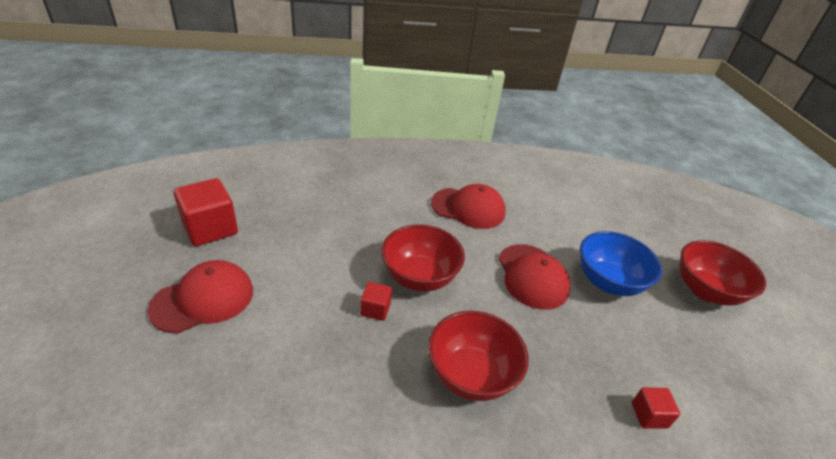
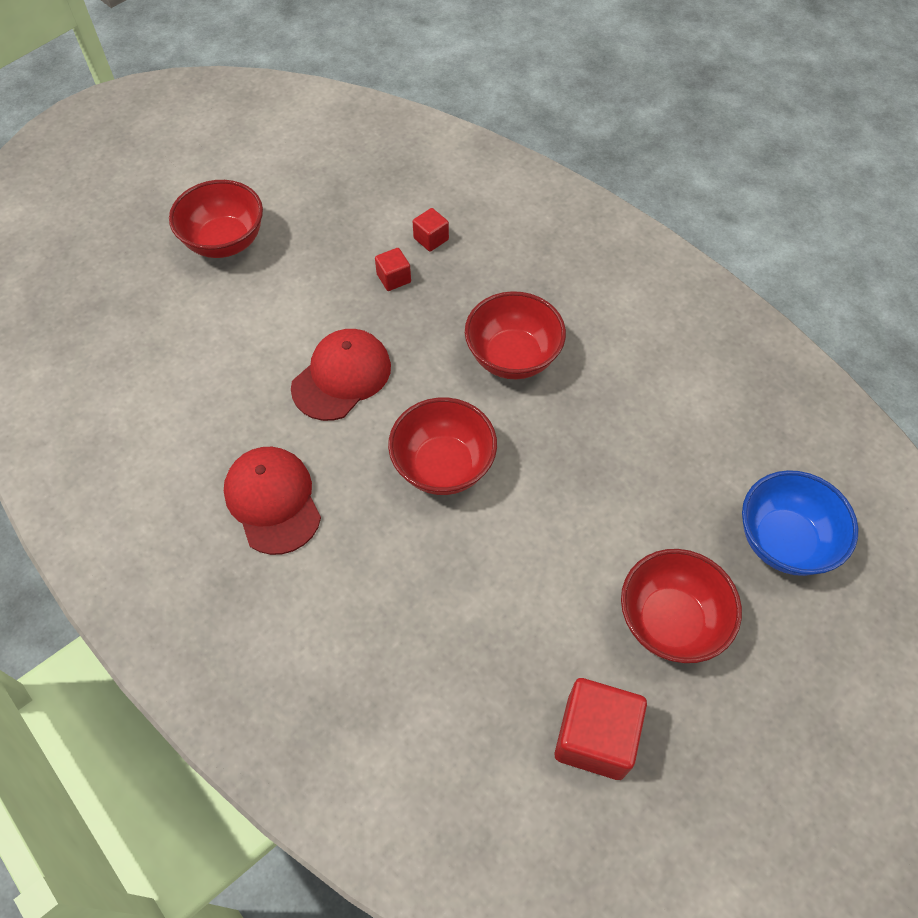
camera: 125 degrees left, 20 degrees up
red cap [148,260,253,333] -> red bowl [621,549,742,663]
red cube [360,282,392,321] -> red cube moved to [375,248,411,291]
blue bowl [580,231,662,296] -> blue bowl moved to [742,470,859,576]

